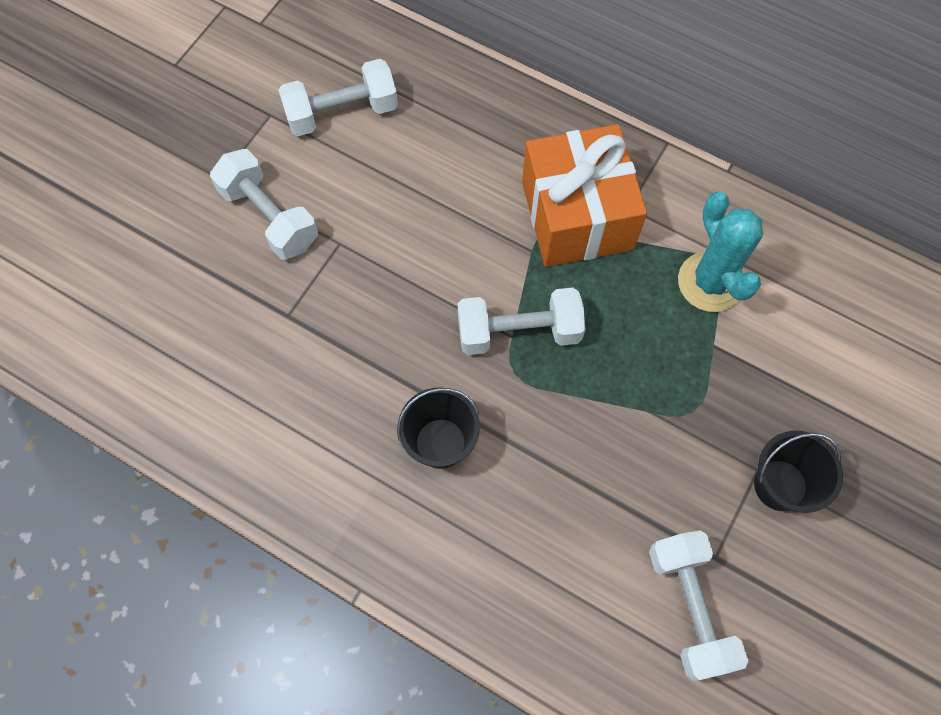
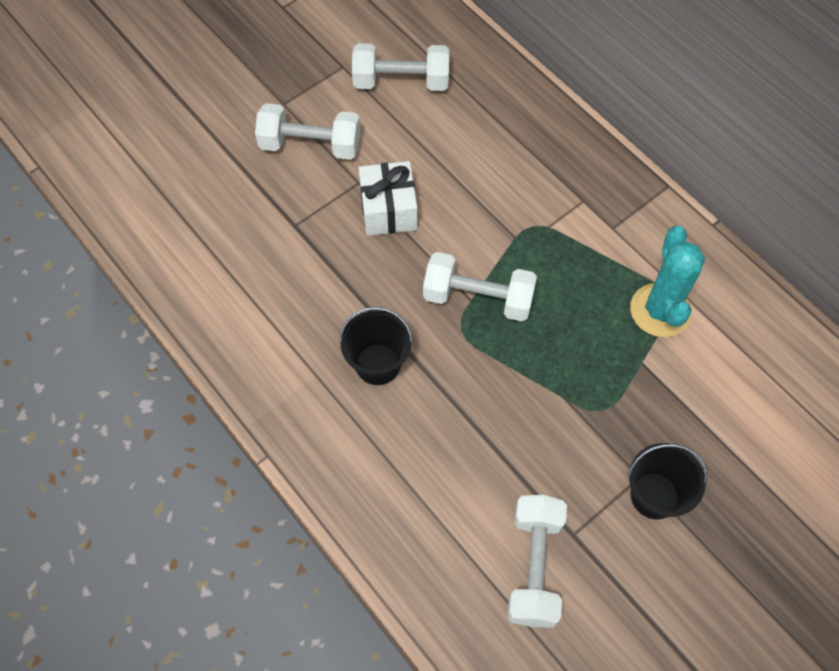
camera: 20 degrees right, 5 degrees down
white dumbbell [210,149,318,260] -> white dumbbell turned 60 degrees counterclockwise [255,103,361,160]
orange gift [522,124,647,267] -> none
none -> white gift [359,161,417,236]

